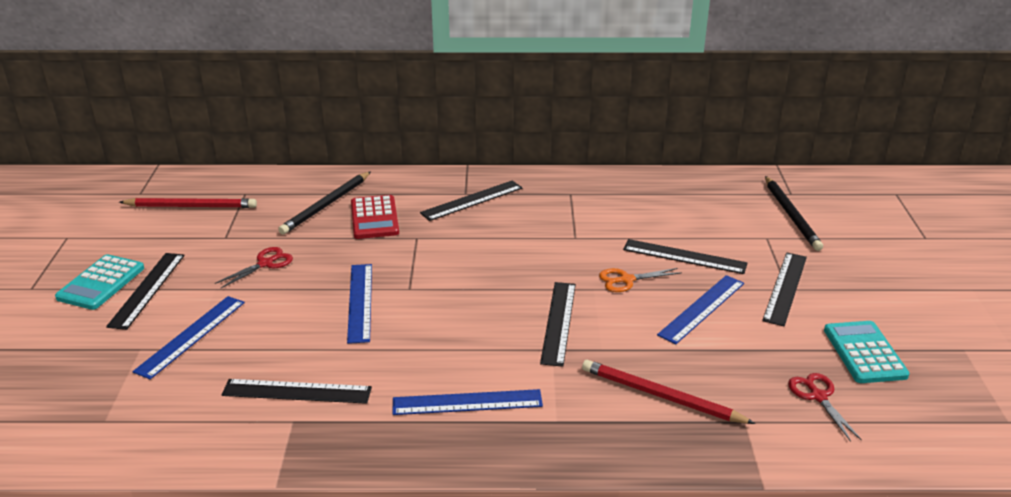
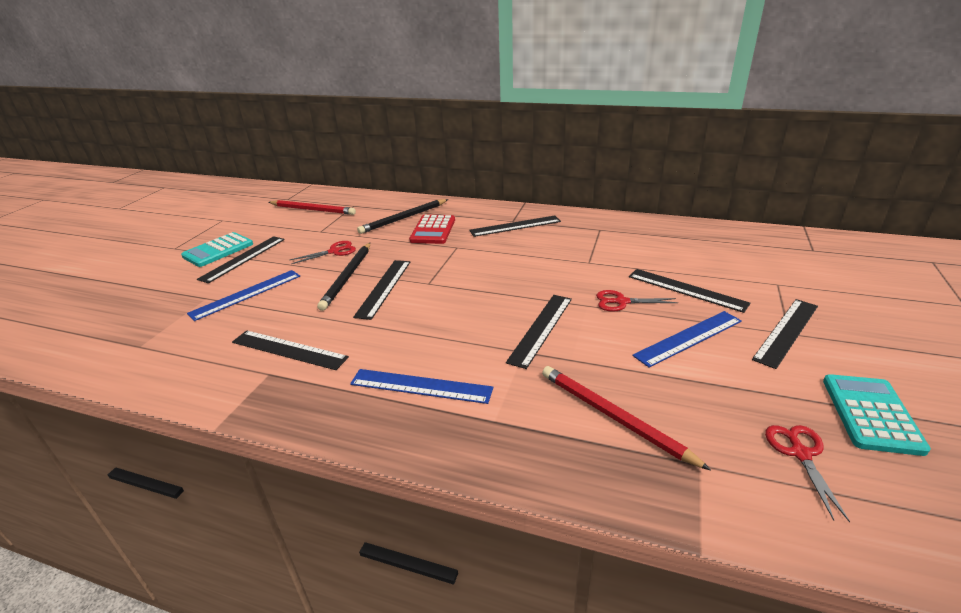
camera: 20 degrees right, 0 degrees up
blue ruler [347,264,372,344] -> black ruler [353,260,410,320]
orange scissors [599,268,682,292] -> red scissors [596,290,678,312]
black pencil [765,176,823,251] -> black pencil moved to [317,243,370,311]

